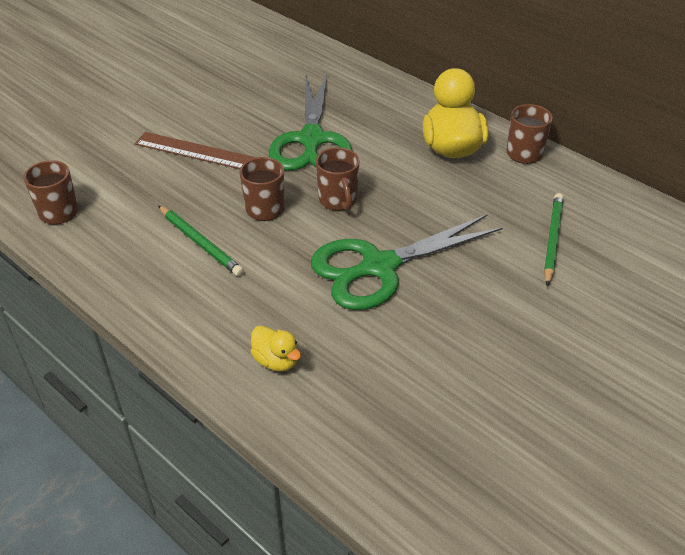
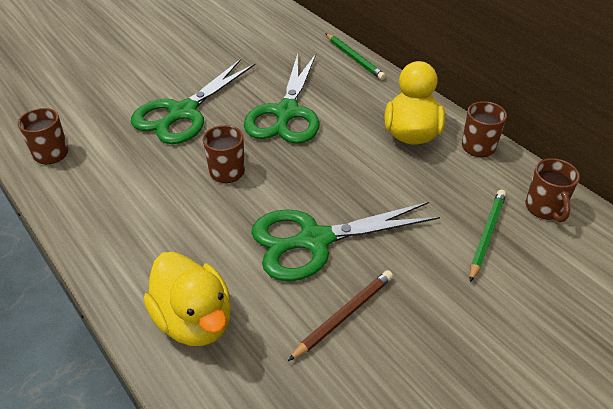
camera: 10 degrees right, 0 degrees up
brown ruler [135,132,257,169] -> green scissors [131,59,256,144]
green pencil [158,205,244,276] -> green pencil moved to [325,33,386,80]
yellow duck [250,326,301,371] -> yellow duck [144,252,231,346], size x1.97
brown mug [316,147,359,211] -> brown mug moved to [525,158,580,222]
none -> brown pencil [288,270,393,361]

